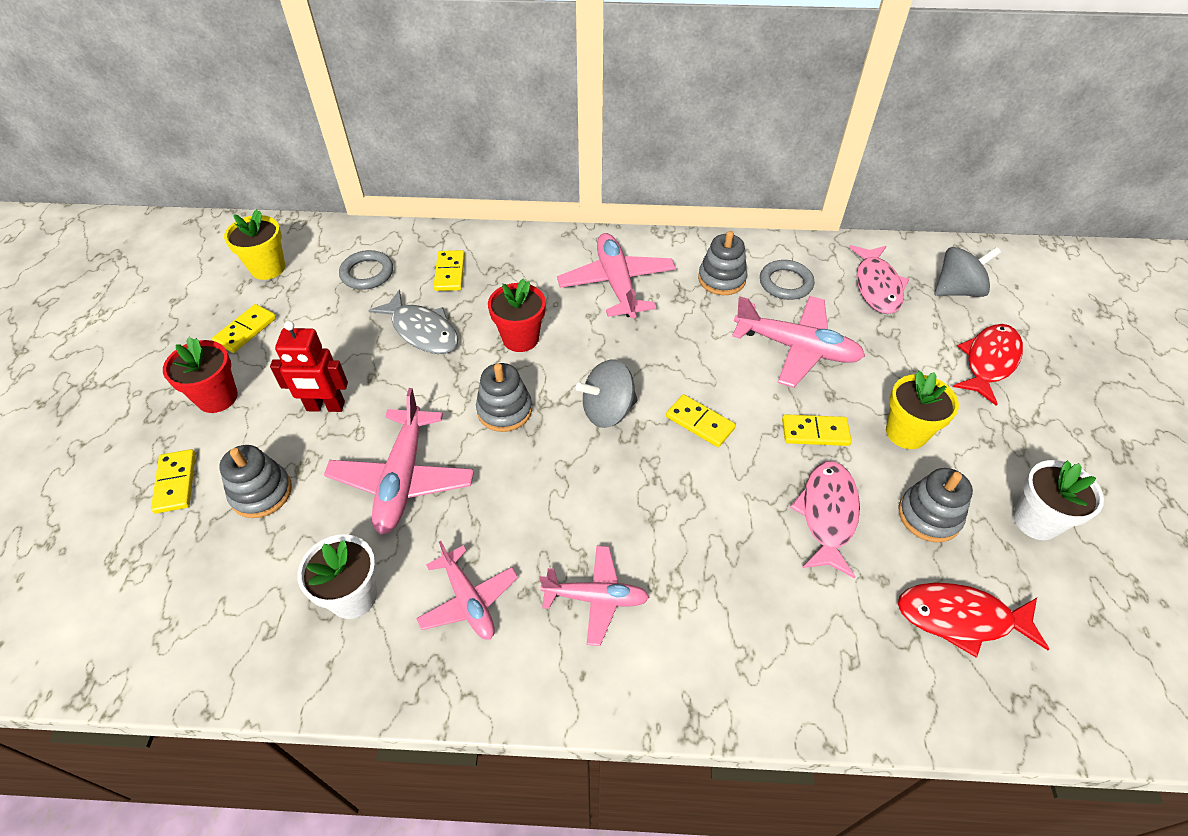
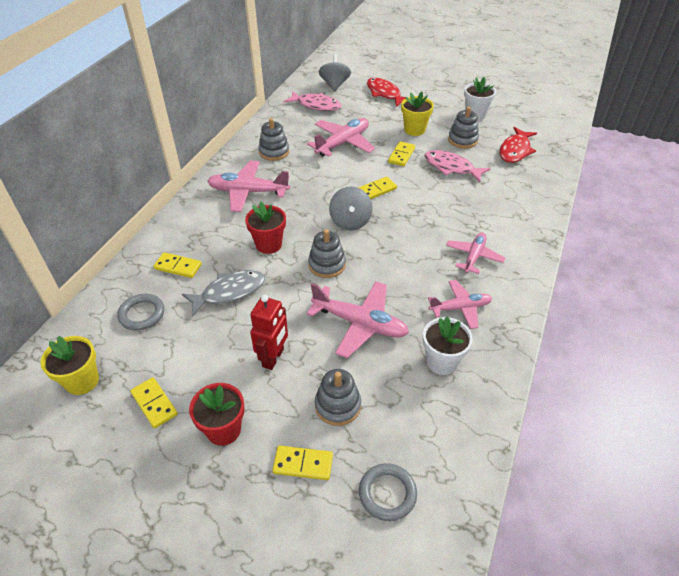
camera: 70 degrees left, 5 degrees down
grey ring [760,260,814,300] -> grey ring moved to [359,463,417,521]

